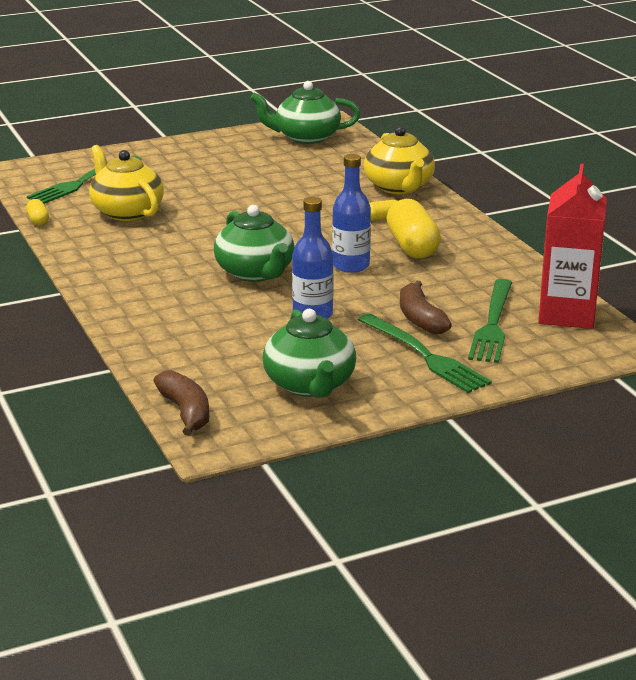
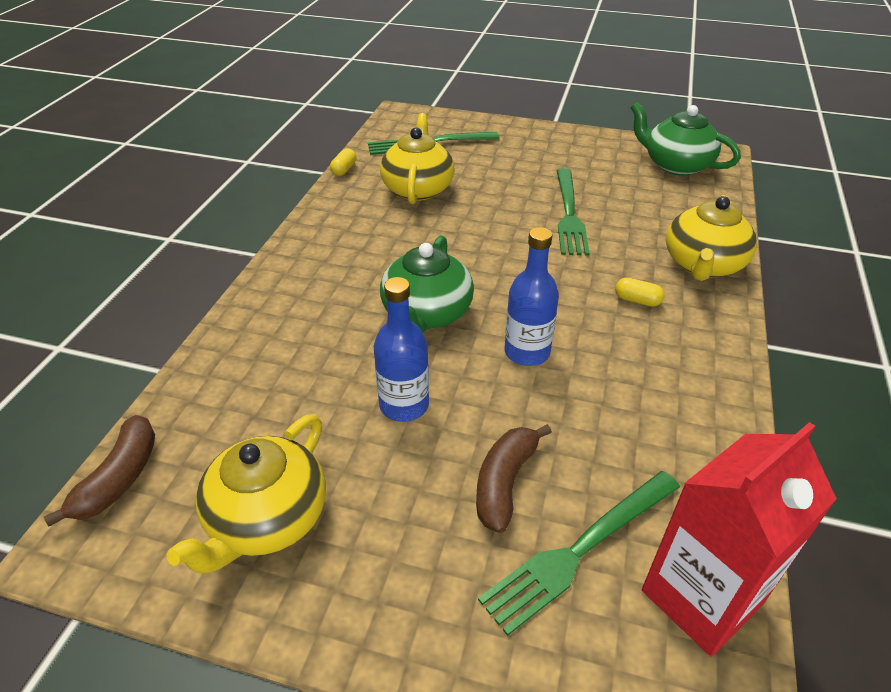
camera: 40 degrees right, 15 degrees up
green teapot [262,309,356,398] -> yellow teapot [166,414,326,574]
green fork [358,313,492,393] -> green fork moved to [556,168,590,256]
yellow capsule [387,199,441,258] -> none

